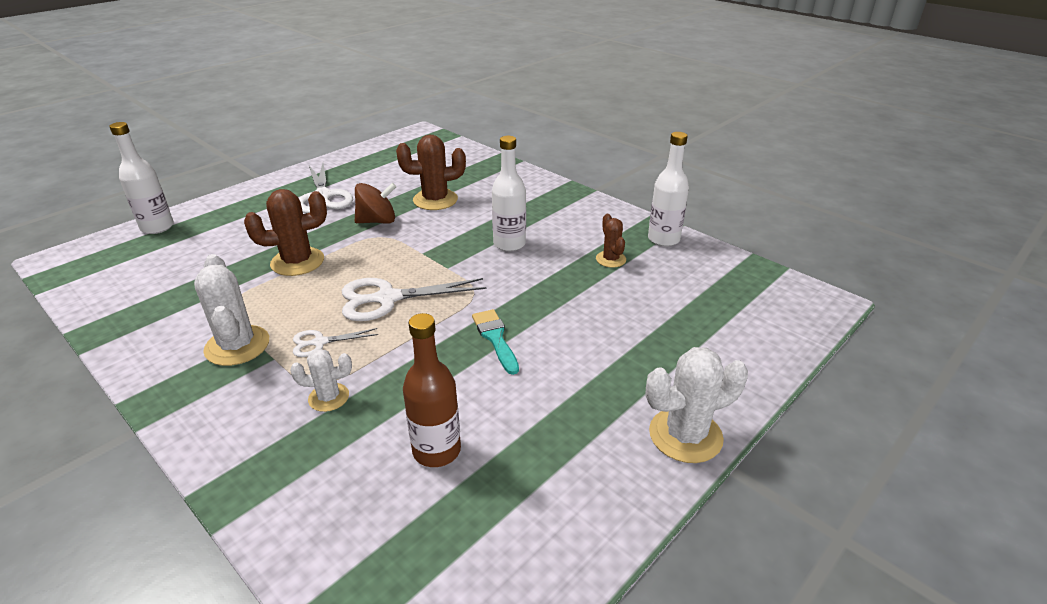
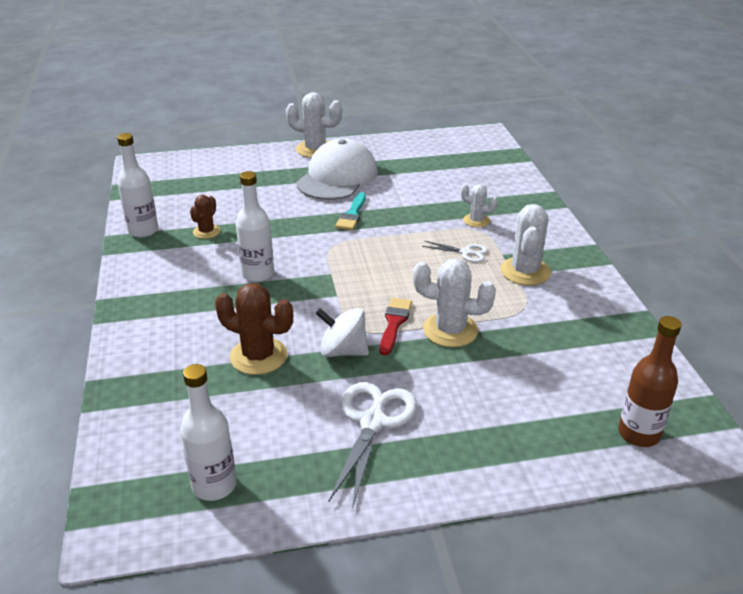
camera: 145 degrees left, 0 degrees up
white bottle [110,122,174,234] -> white bottle moved to [180,364,237,501]
brown cactus [244,189,327,276] -> white cactus [413,259,496,347]
white scissors [342,278,486,321] -> none
brown spinning top [355,183,396,224] -> white spinning top [316,308,369,357]
brown bottle [403,313,461,467] -> brown bottle moved to [618,316,681,447]
none -> white cap [296,139,378,200]
none -> red brush [379,298,412,355]

